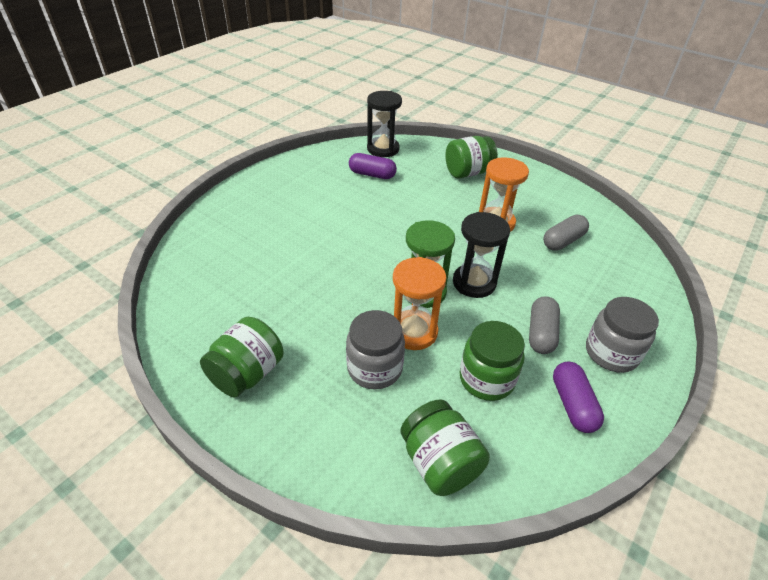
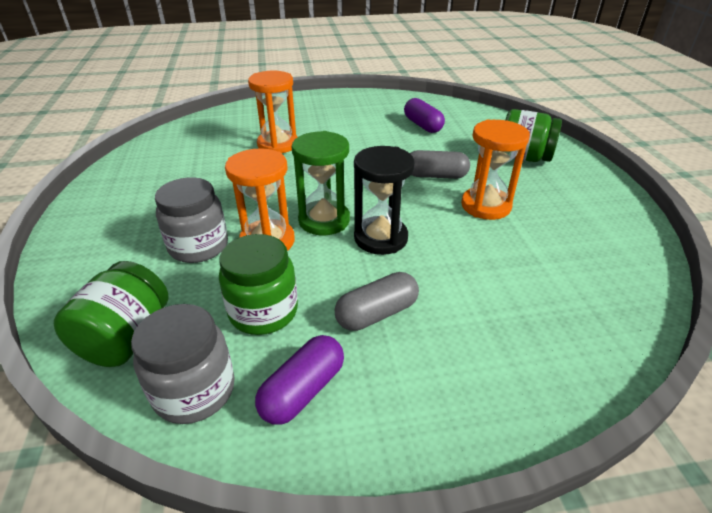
camera: 45 degrees right, 5 degrees down
green jar [200,317,284,397] -> none
black hourglass [367,91,402,157] -> none
grey capsule [543,215,589,251] -> grey capsule moved to [410,150,470,179]
grey jar [586,297,659,373] -> grey jar moved to [131,304,235,424]
none -> orange hourglass [248,70,297,153]

